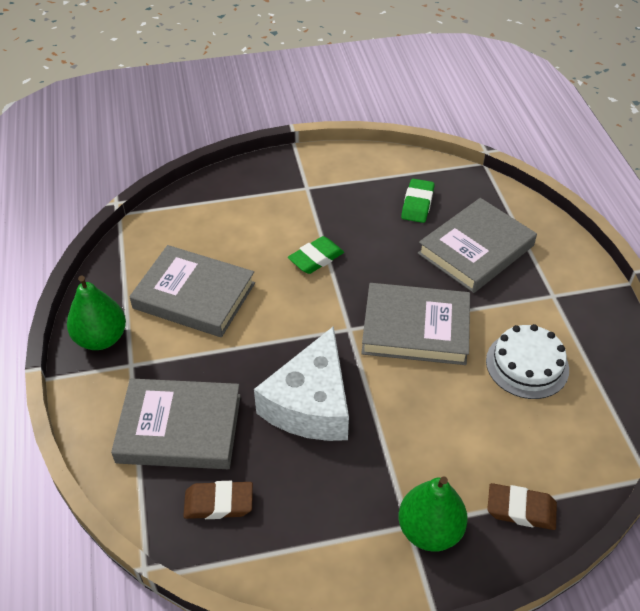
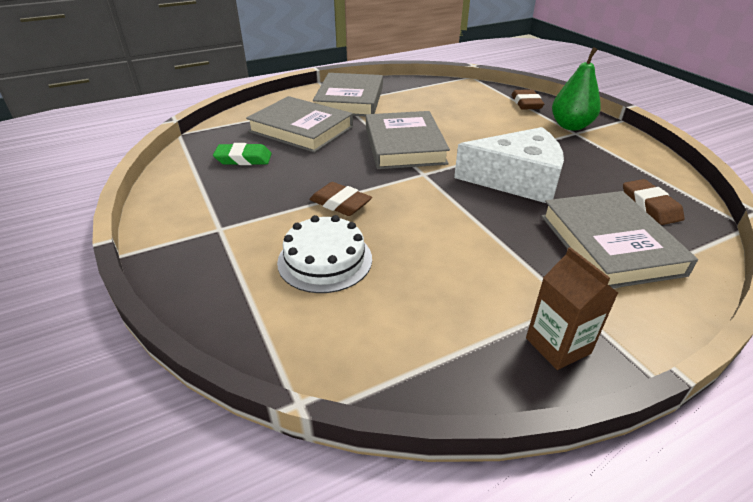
camera: 105 degrees left, 10 degrees down
green pear [67,275,126,350] -> brown carton [526,247,618,370]
grey book [129,245,255,337] -> grey book moved to [313,73,383,116]
green eraser [288,236,344,274] -> brown eraser [309,182,372,216]
white cake [486,324,569,399] -> white cake moved to [277,215,372,293]

